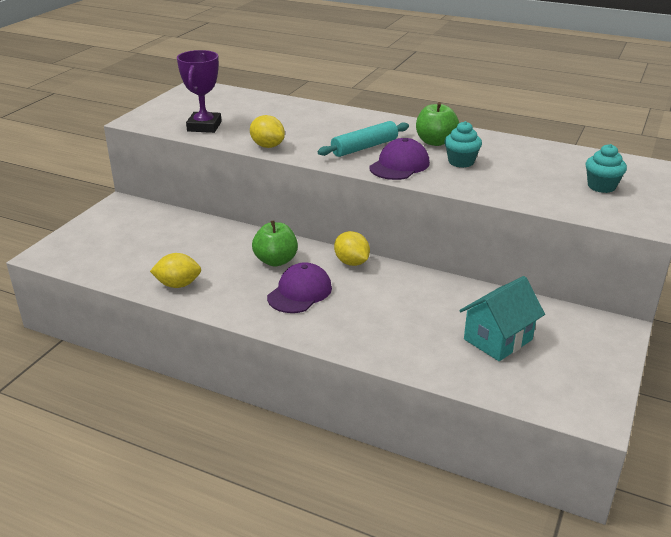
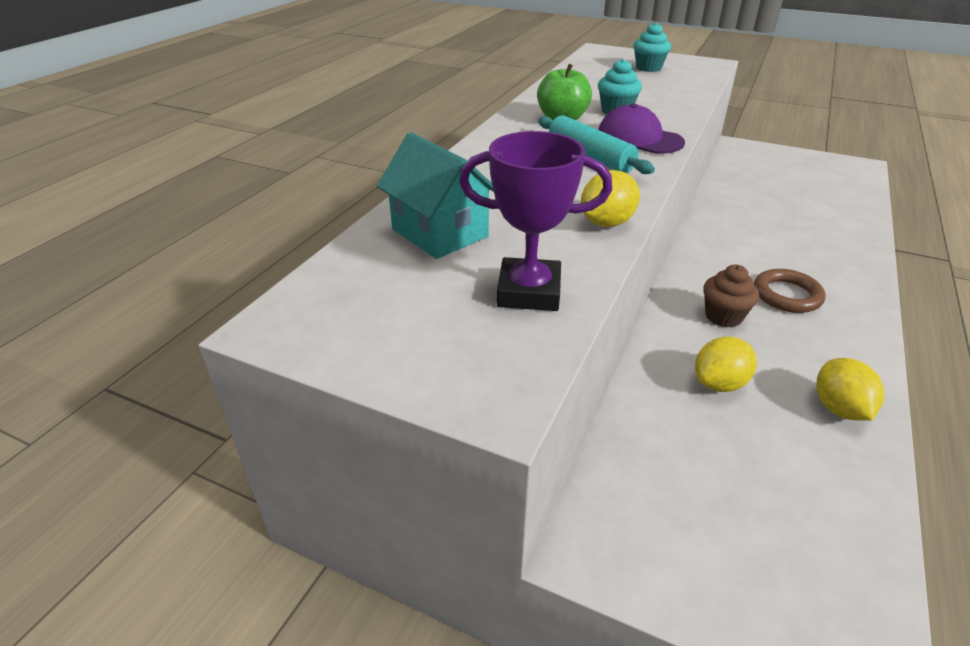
camera: 90 degrees left, 5 degrees up
green apple [252,220,298,267] -> brown cupcake [703,264,759,328]
purple cap [267,262,332,313] -> brown ring [754,269,825,313]
yellow lemon [334,231,370,266] -> yellow lemon moved to [695,336,757,392]
turquoise house [459,276,545,361] -> turquoise house moved to [377,132,494,259]

